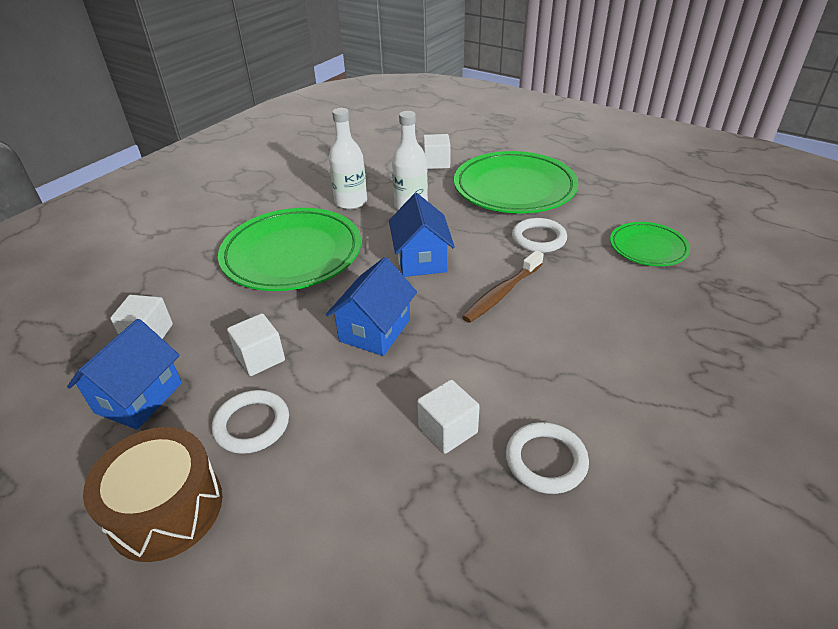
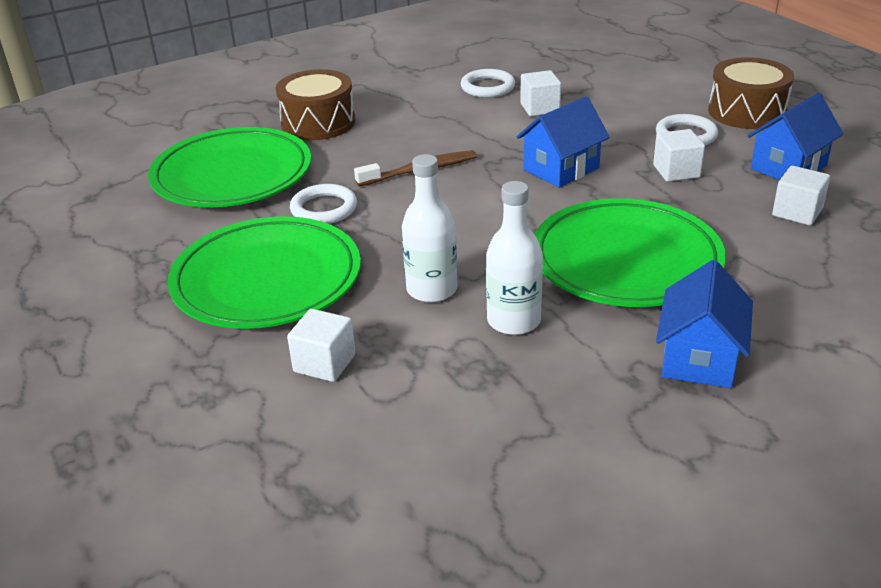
camera: 155 degrees left, 5 degrees down
blue house [389,193,455,277] -> blue house moved to [656,260,753,388]
green plate [610,222,690,266] -> green plate [148,127,311,207], size x1.87
none -> brown drum [276,69,355,140]

